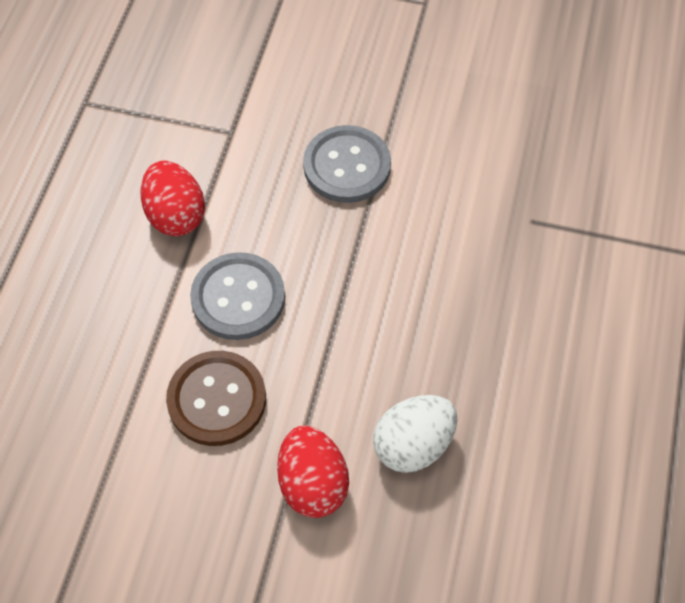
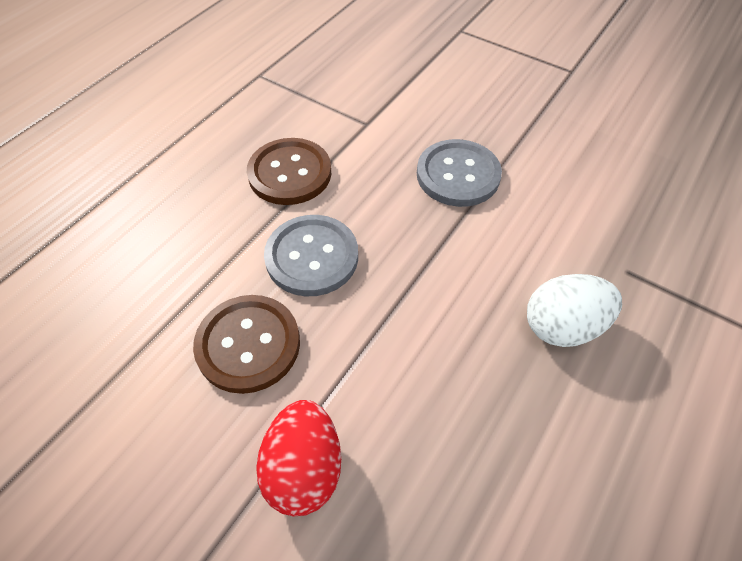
camera: 20 degrees right, 5 degrees down
red egg [140,161,205,236] -> brown button [247,138,332,205]
white egg [373,395,457,473] -> white egg moved to [527,274,622,347]

